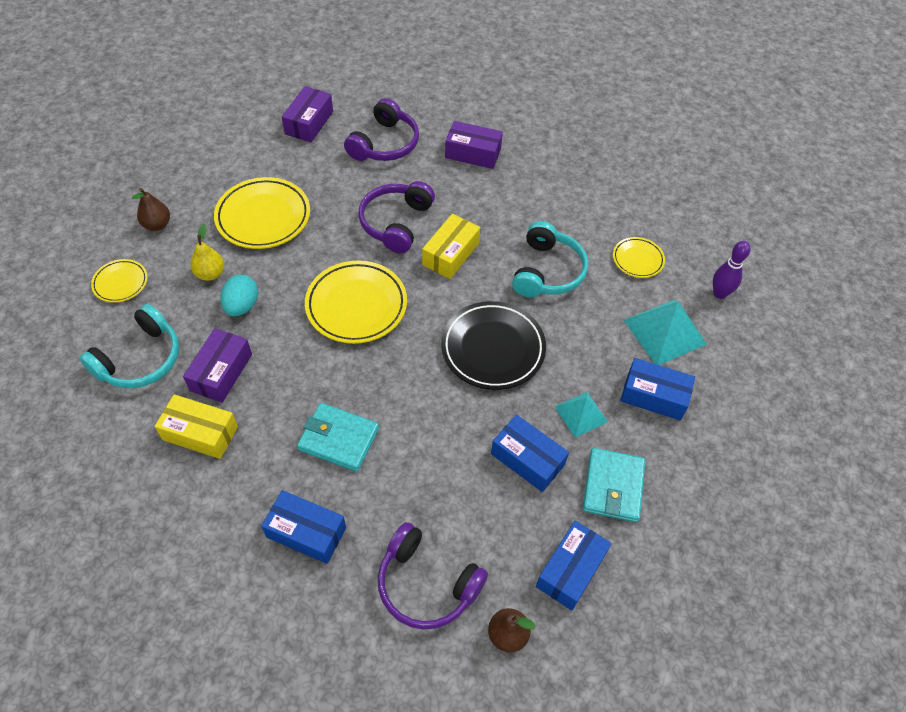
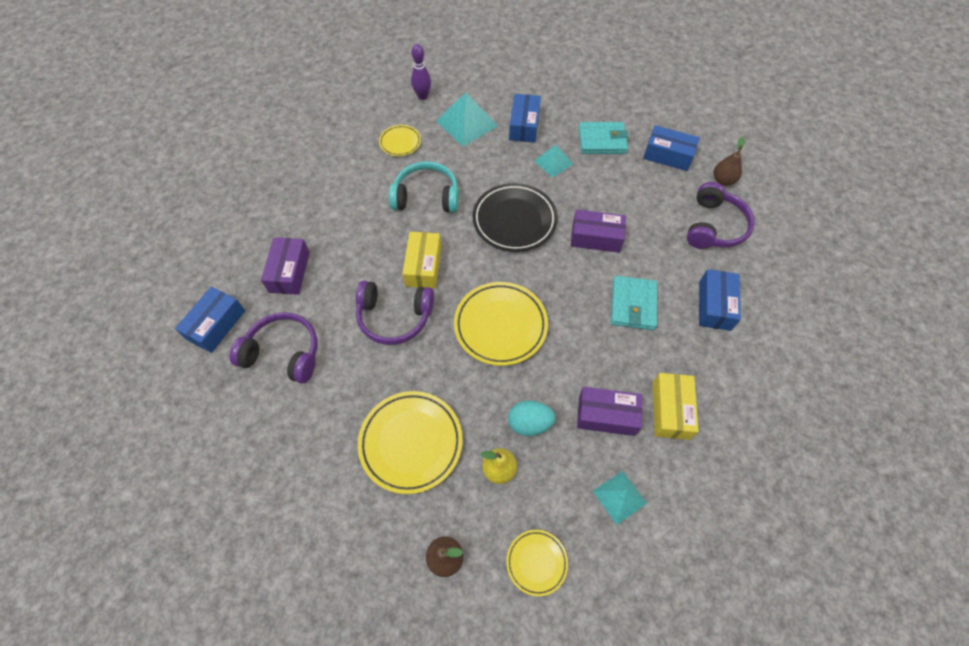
camera: 100 degrees left, 5 degrees up
turquoise headphones [79,304,179,388] -> turquoise pyramid [593,471,647,525]
purple box [282,86,333,142] -> purple box moved to [571,209,626,253]
yellow box [422,214,480,279] -> yellow box turned 75 degrees clockwise [402,232,441,289]
blue box [491,415,569,492] -> blue box moved to [175,287,245,353]

